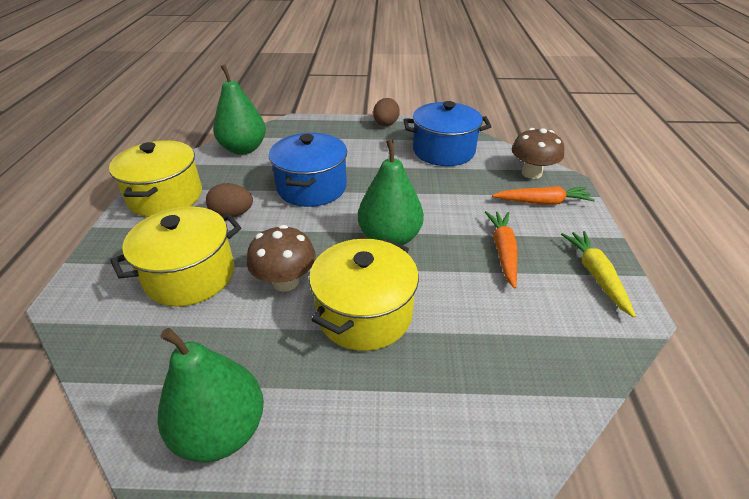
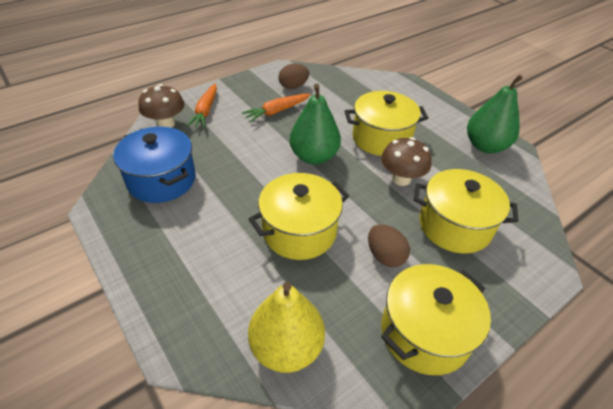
camera: 130 degrees left, 5 degrees up
green pear [213,65,266,155] -> yellow pear [248,282,325,373]
blue pot [269,133,347,207] -> yellow pot [249,173,349,260]
brown egg [373,98,400,126] -> brown egg moved to [279,64,309,89]
orange carrot [492,186,595,204] -> orange carrot turned 135 degrees counterclockwise [187,83,217,128]
yellow carrot [561,231,636,318] -> none

